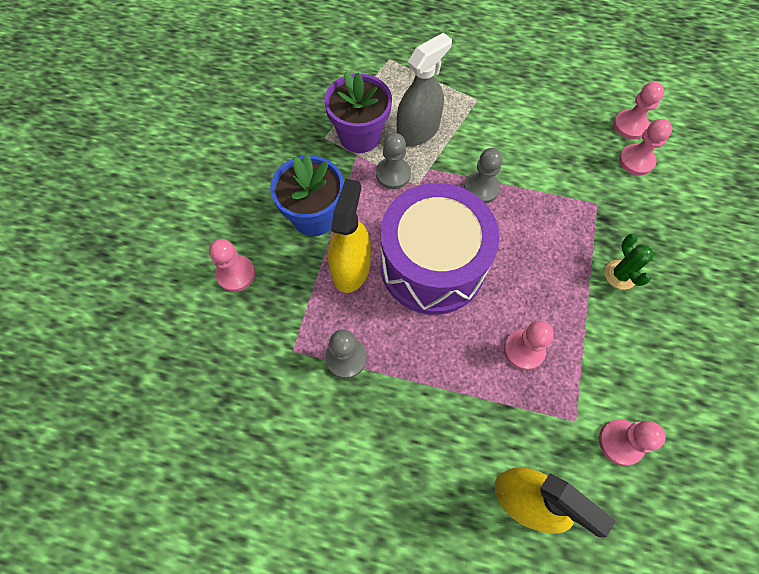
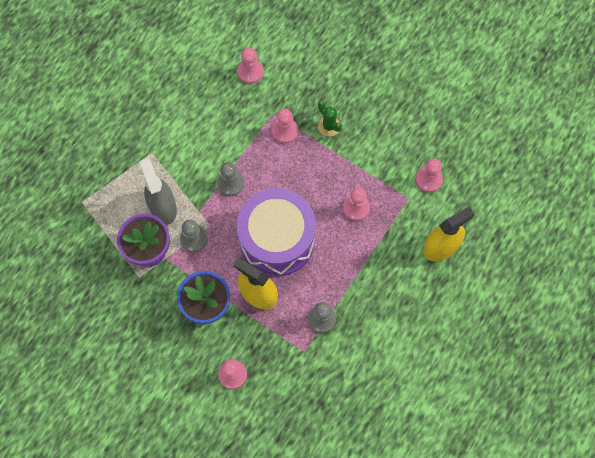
camera: 70 degrees left, 5 degrees up
green cactus [604,234,653,290] -> green cactus turned 45 degrees clockwise [318,101,342,136]
pink pawn [613,82,664,140] -> pink pawn moved to [272,109,298,144]

